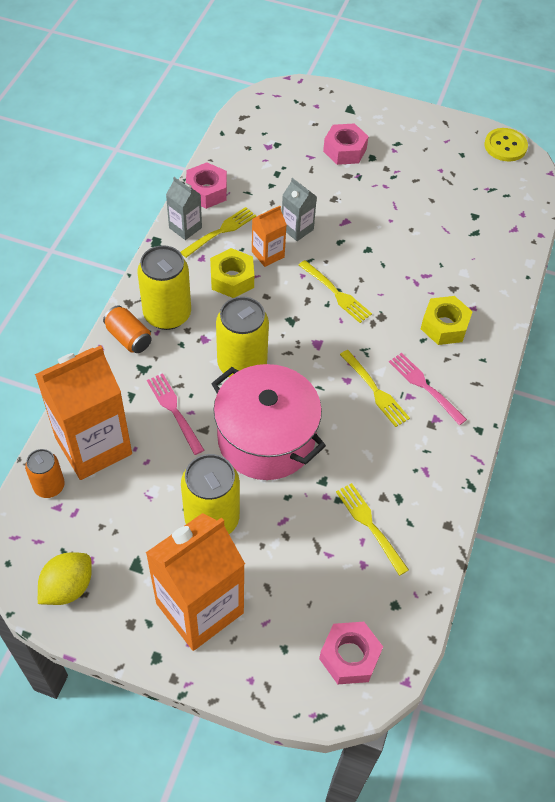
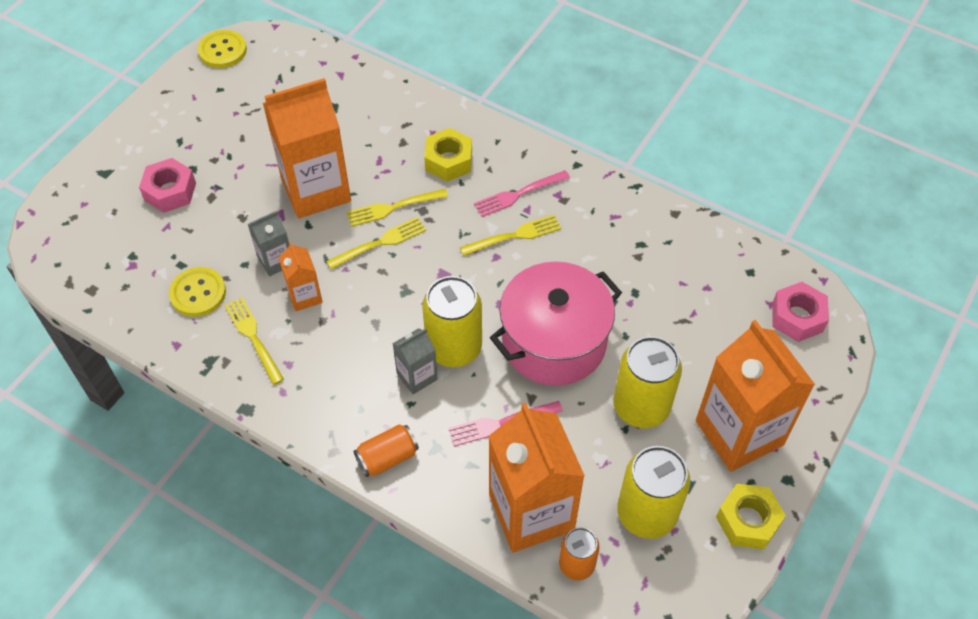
camera: 75 degrees left, 0 degrees up
yellow lemon [38,552,92,605] -> none
yellow can [137,245,191,330] -> yellow can moved to [617,446,690,539]
grey carton [166,177,202,240] -> grey carton moved to [392,328,438,394]
pink nut [186,162,227,209] -> none
yellow nut [210,248,254,298] -> yellow nut moved to [716,484,786,549]
yellow fork [336,483,409,576] -> yellow fork moved to [347,189,448,227]
none -> yellow button [169,267,226,317]
none -> orange carton [263,78,351,219]

